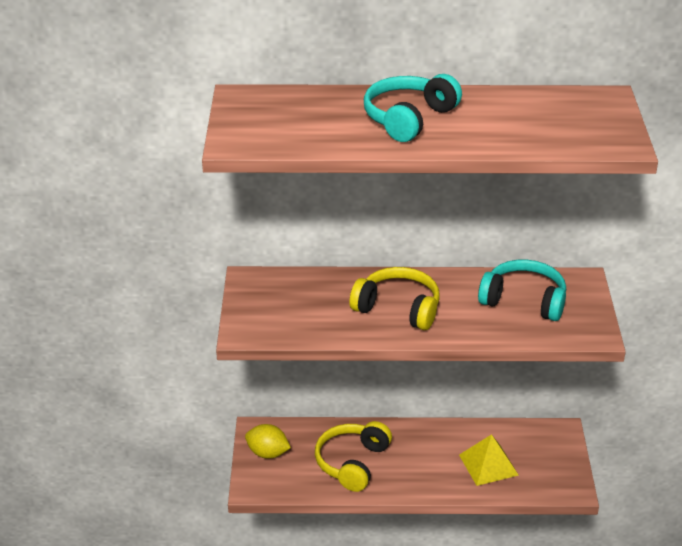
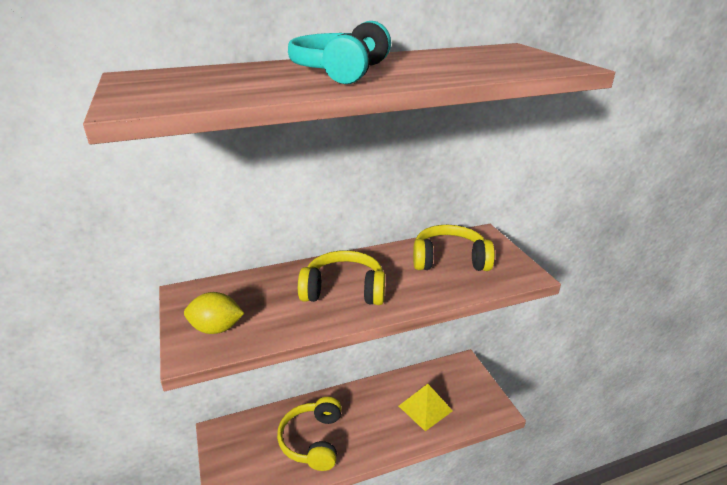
camera: 20 degrees left, 5 degrees down
yellow lemon [245,424,291,459] -> yellow lemon moved to [184,292,244,334]
turquoise headphones [478,260,566,321] -> yellow headphones [413,225,495,271]

